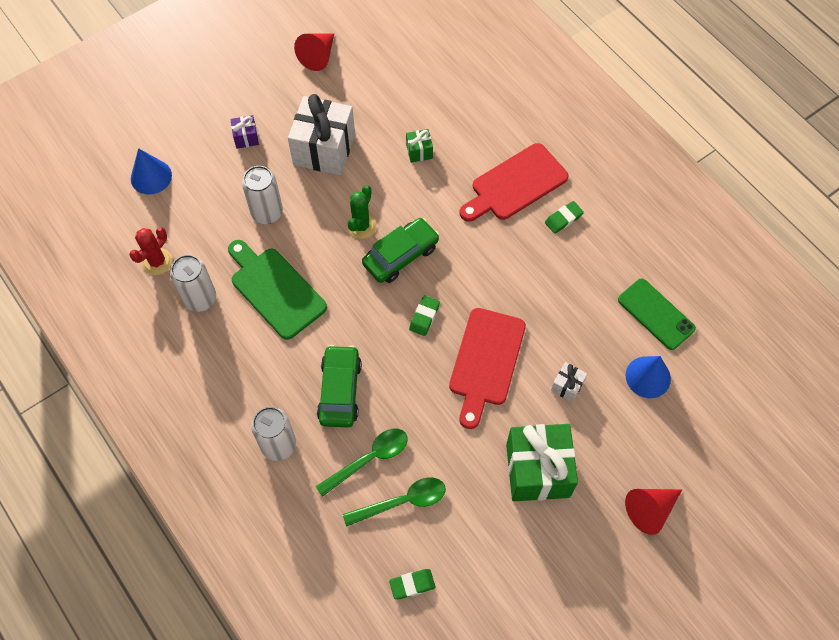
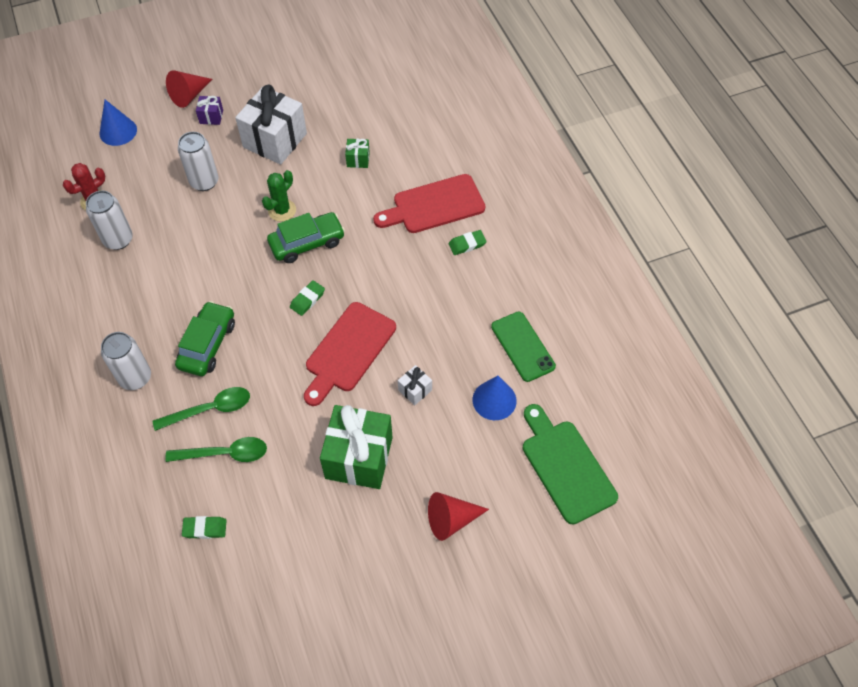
camera: 15 degrees right, 5 degrees down
green cutting board [228,240,327,340] -> green cutting board moved to [523,404,618,525]
red cone [294,34,334,71] -> red cone moved to [166,70,212,108]

